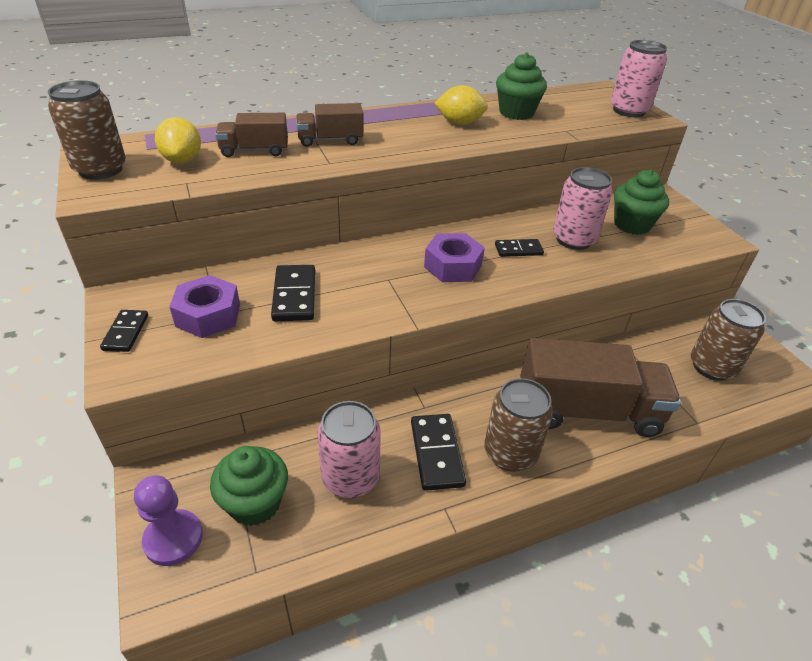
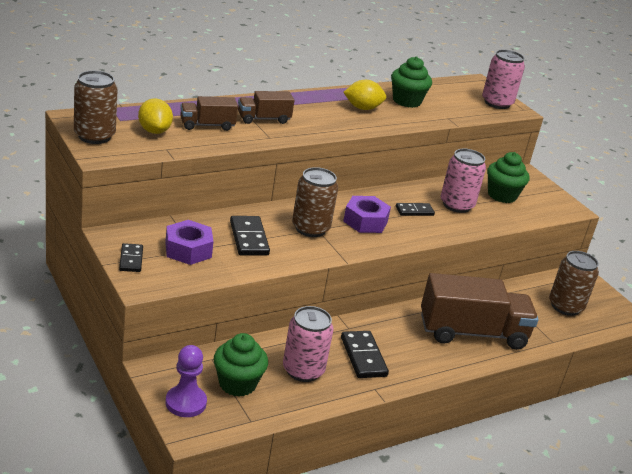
camera: 10 degrees left, 10 degrees down
brown can [484,378,553,472] -> brown can moved to [292,167,338,237]

